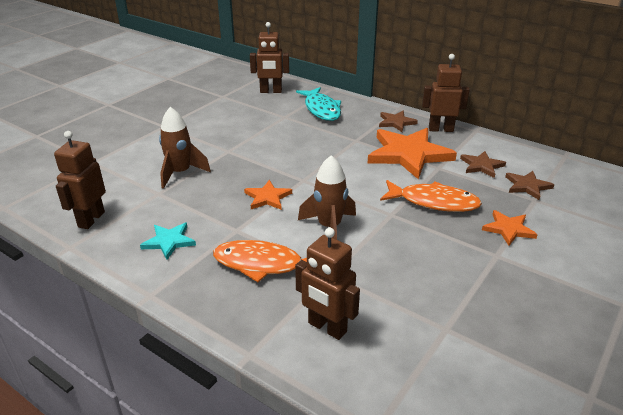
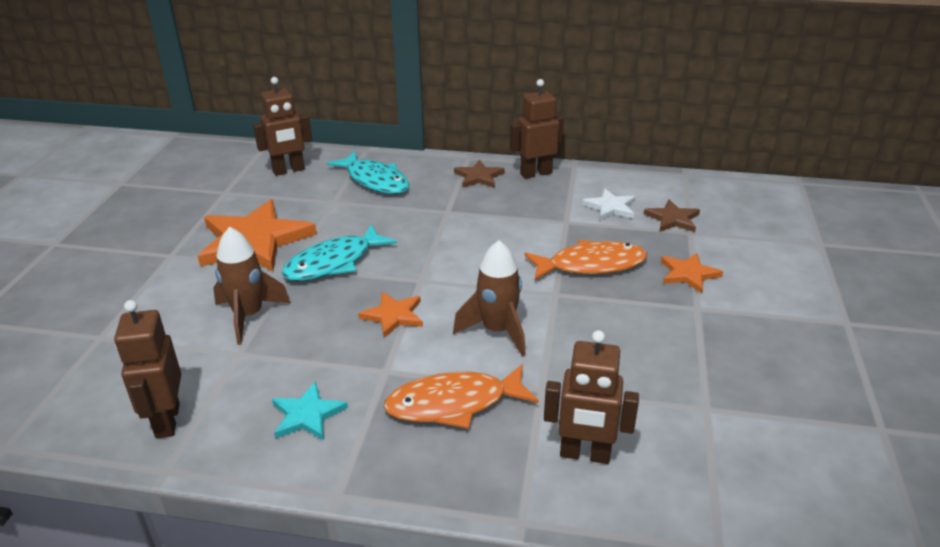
camera: 25 degrees left, 0 degrees up
orange star [368,128,457,179] -> orange star moved to [198,199,317,272]
brown star [460,151,506,178] -> white star [582,188,635,220]
none -> turquoise fish [281,224,397,281]

